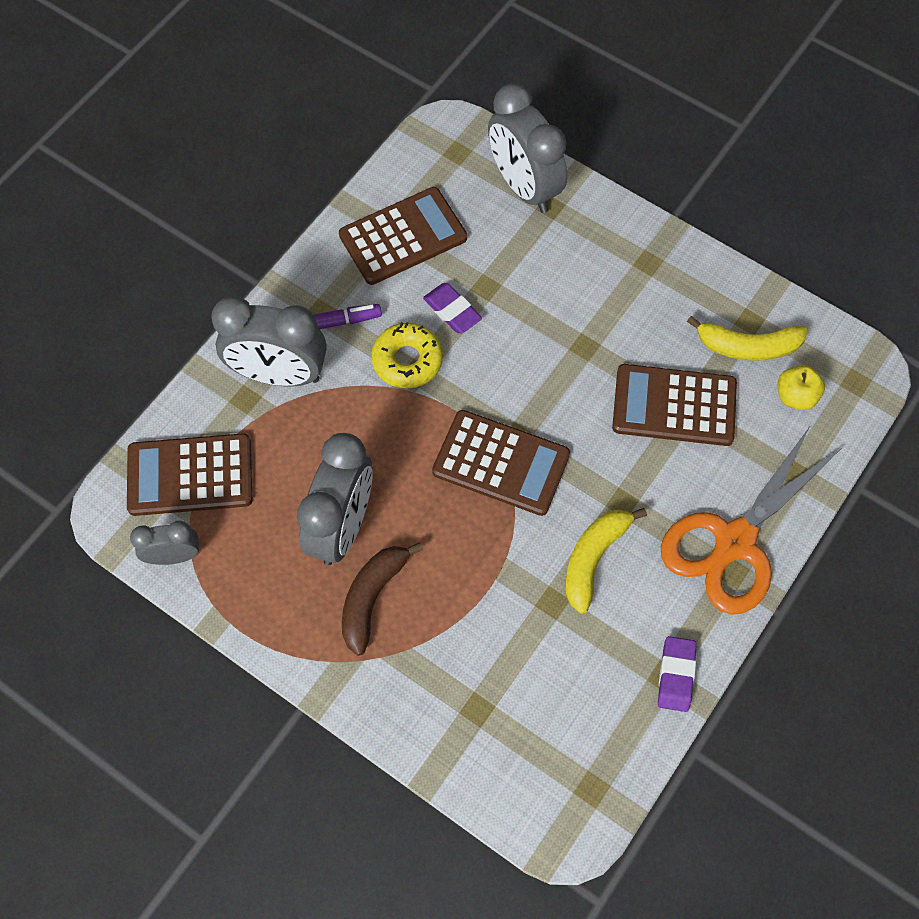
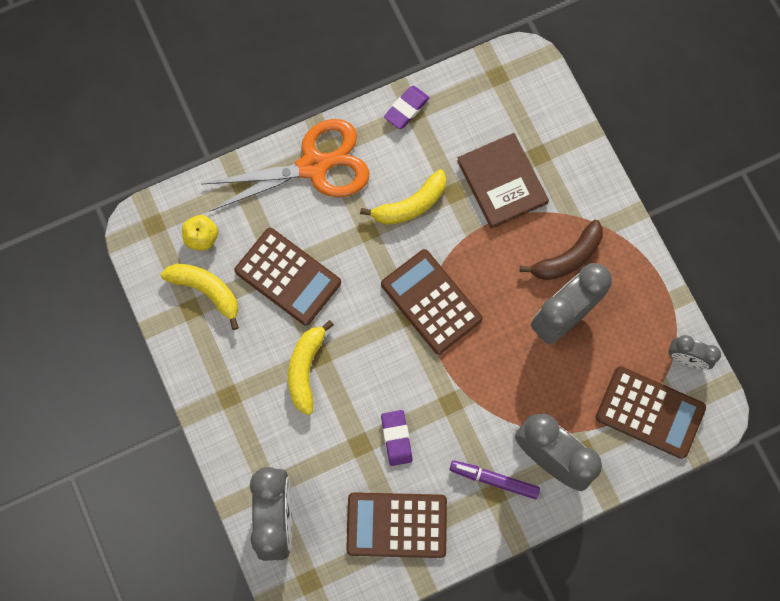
camera: 150 degrees left, 10 degrees up
yellow donut [371,322,443,389] -> none
none -> yellow banana [288,320,334,415]
none -> brown book [457,133,549,229]

